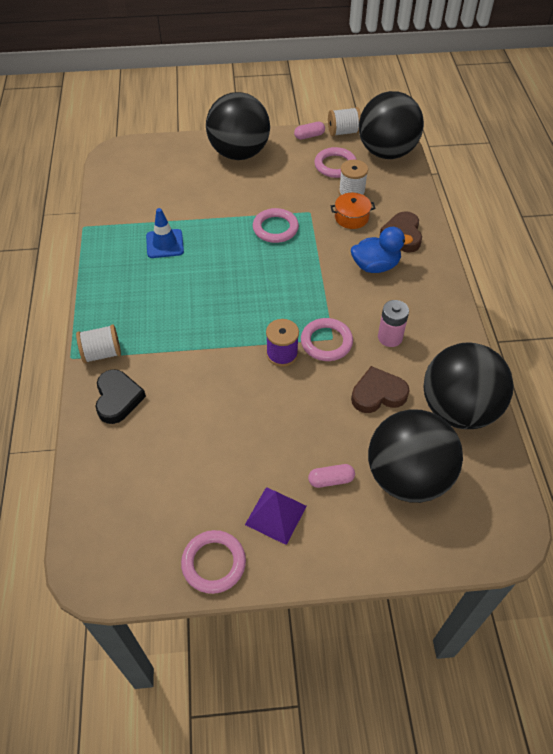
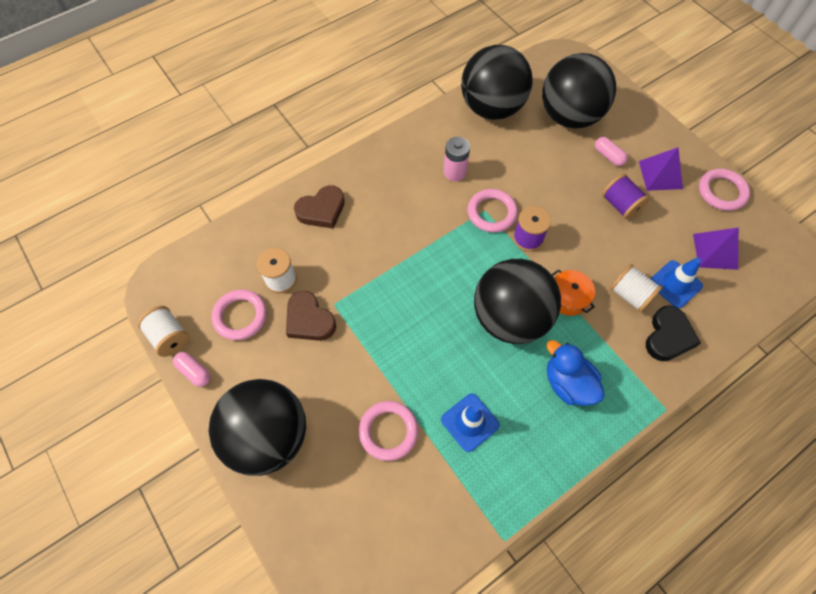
camera: 120 degrees left, 10 degrees up
white spool [76,325,121,364] -> white spool moved to [610,264,663,312]
black heart [95,369,146,424] -> black heart turned 150 degrees clockwise [646,305,701,361]
pink ring [253,208,299,243] -> pink ring moved to [359,401,418,461]
orange pot [331,193,376,229] -> orange pot moved to [551,269,595,316]
blue duck [351,227,413,273] -> blue duck moved to [547,340,605,406]
brown heart [351,366,410,413] -> brown heart moved to [286,290,336,341]
black ball [359,91,424,159] -> black ball moved to [474,259,561,344]
none -> purple spool [602,174,650,220]
none -> blue traffic cone [651,258,703,308]
none -> purple pyramid [693,227,739,270]

